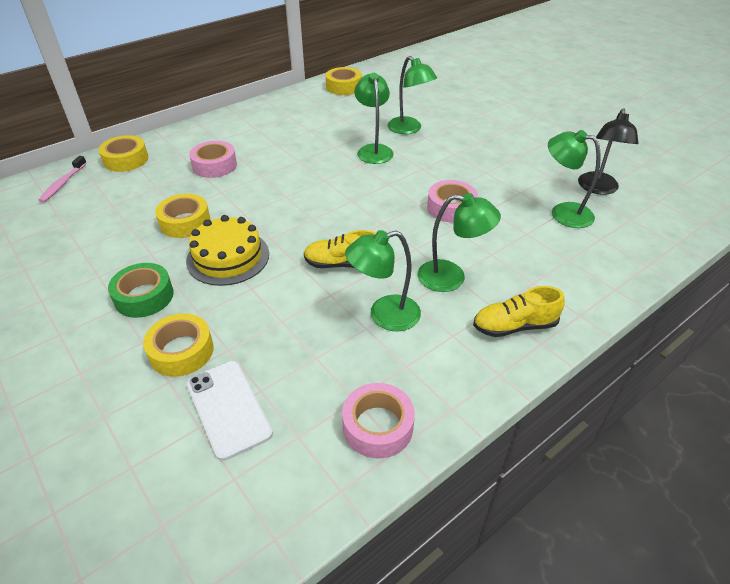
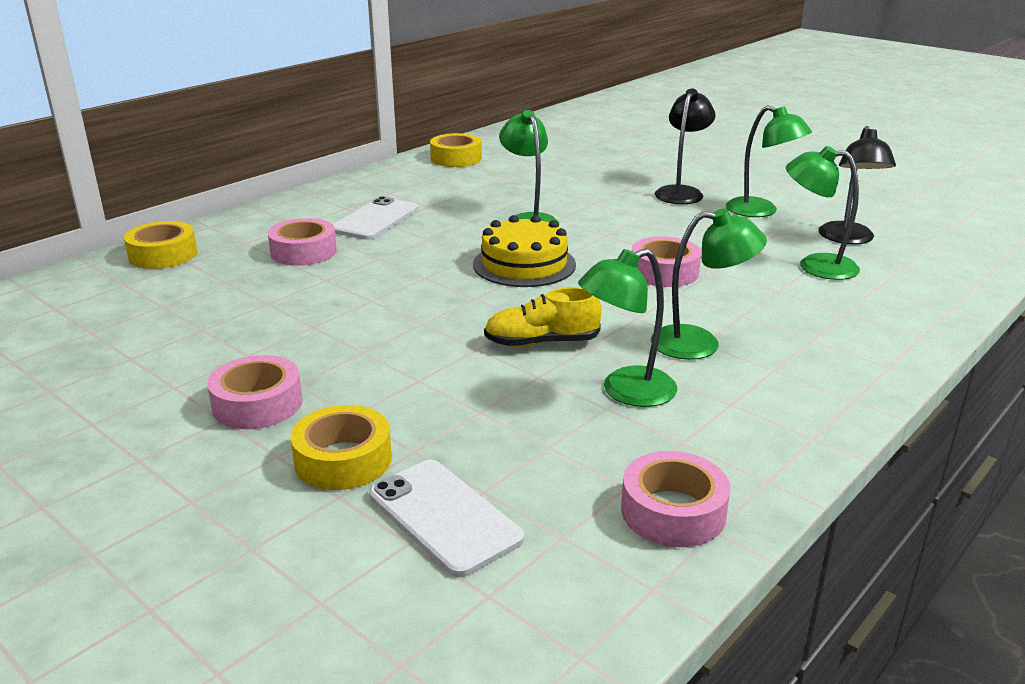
camera: 10 degrees left, 15 degrees down
pink toothbrush [38,156,87,203] -> none
green tape [108,263,174,318] -> pink tape [207,355,302,429]
yellow tape [155,194,211,238] -> none
yellow cake [186,215,269,286] -> yellow cake moved to [473,215,576,287]
green lamp [388,56,437,134] -> green lamp moved to [726,105,812,217]
yellow shoe [473,286,565,337] -> none
none -> white phone [333,197,418,240]
none -> black lamp [655,89,716,204]

